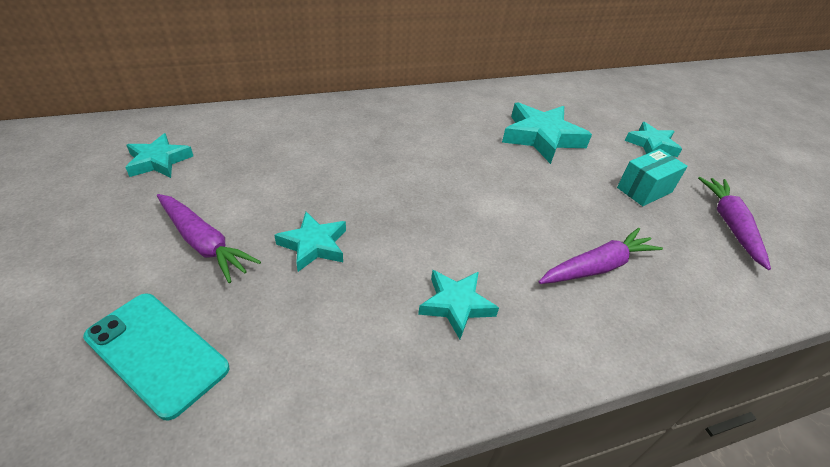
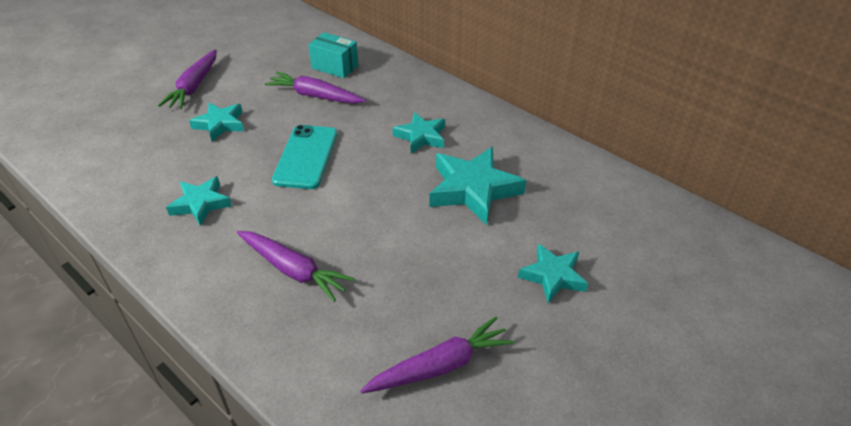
camera: 65 degrees right, 0 degrees up
turquoise phone [83,293,229,421] -> turquoise phone moved to [272,125,337,189]
turquoise star [125,133,193,178] -> turquoise star moved to [393,112,445,153]
turquoise box [617,149,688,206] -> turquoise box moved to [308,32,358,78]
none -> purple carrot [265,72,366,103]

